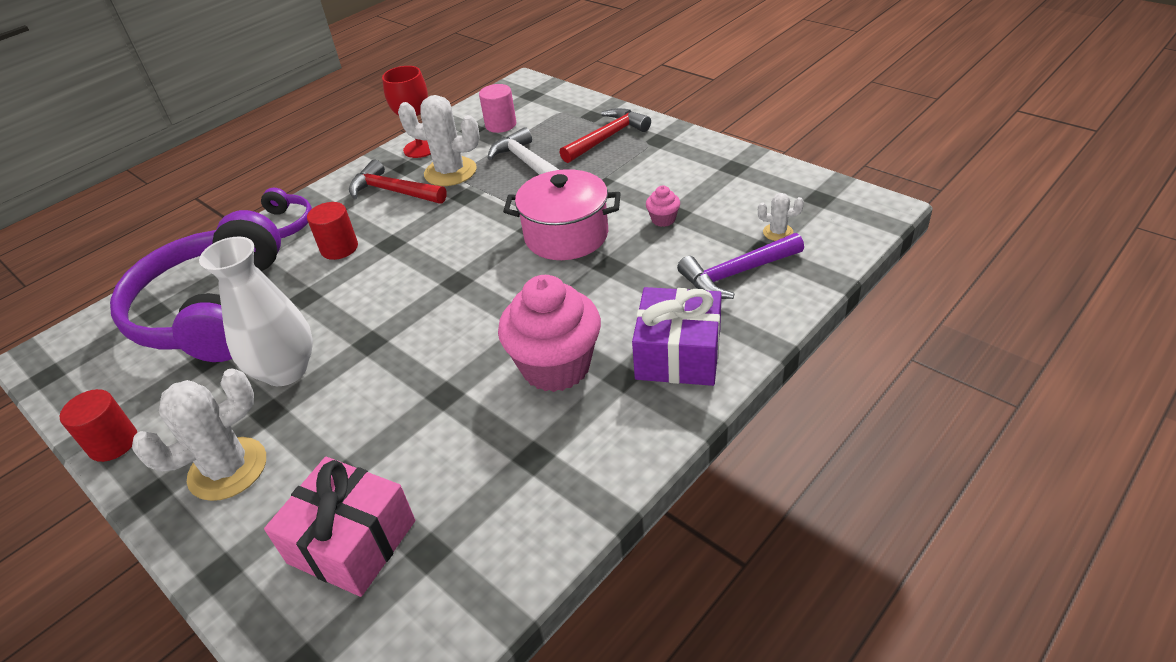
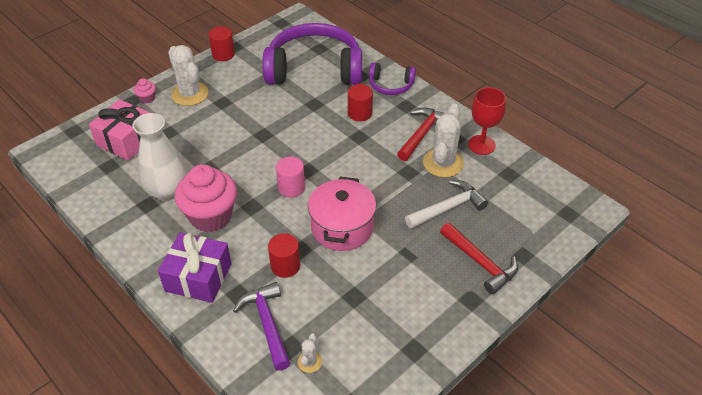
camera: 90 degrees right, 5 degrees up
white vase [199,236,313,386] -> white vase moved to [133,113,187,201]
pink cylinder [479,84,516,133] -> pink cylinder moved to [276,157,305,198]
pink cupcake [646,186,680,227] -> pink cupcake moved to [134,78,156,104]
none -> red cylinder [268,233,300,278]

